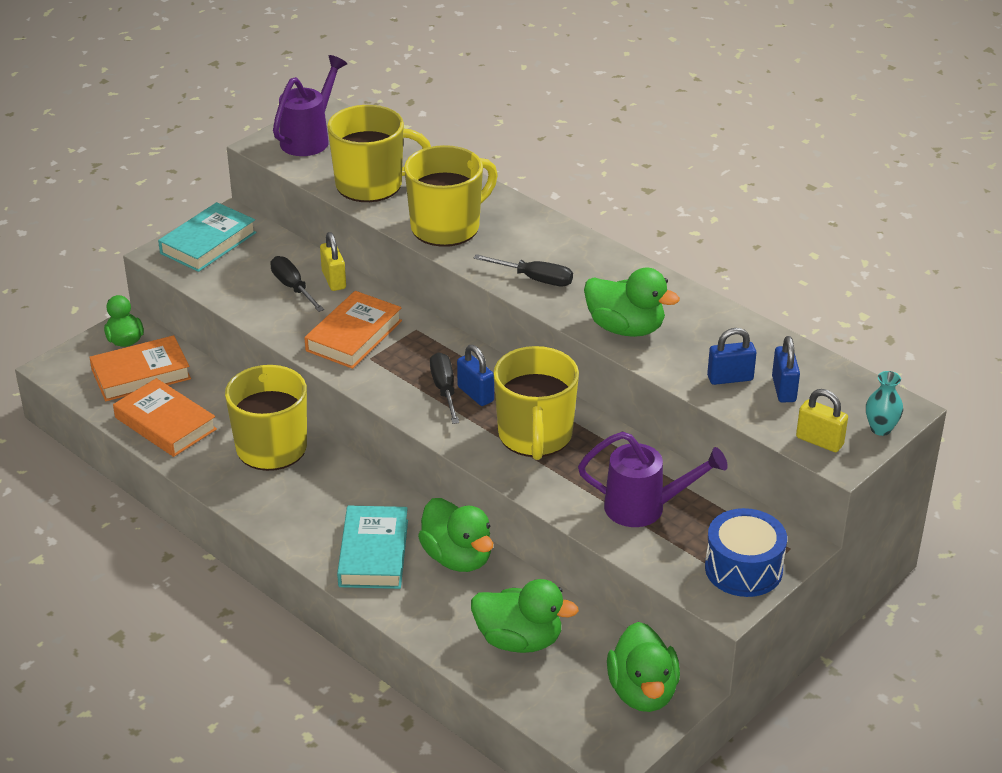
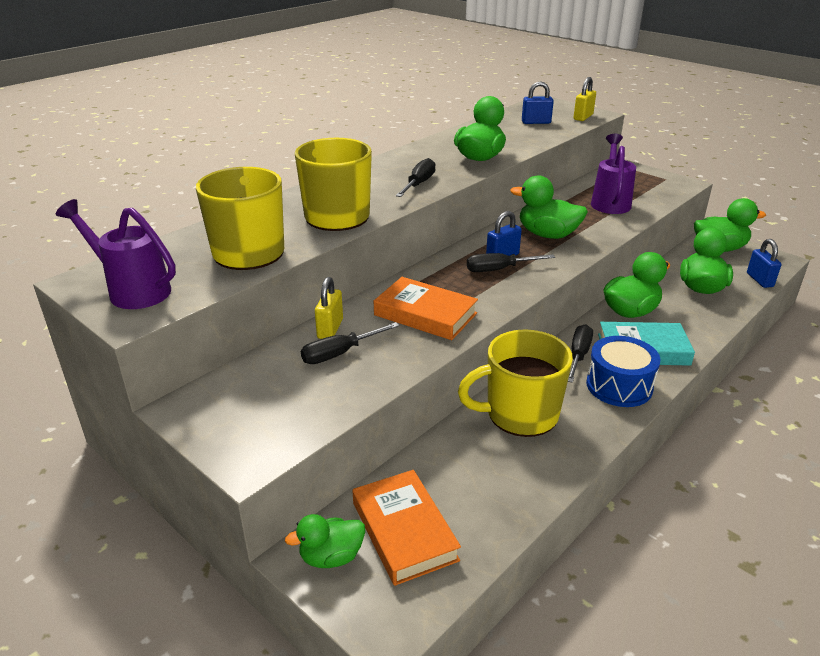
camera: 90 degrees left, 5 degrees down
orange book [113,378,217,457] -> none
turquoise book [158,202,256,272] -> none
yellow padlock [320,232,346,291] -> yellow padlock turned 60 degrees counterclockwise [315,277,343,339]
yellow mug [493,346,579,460] -> green duck [510,175,588,239]
blue drum [705,508,787,597] -> blue drum moved to [586,336,660,407]
blue padlock [707,328,756,385] -> blue padlock moved to [747,239,782,288]
turquoise vase [866,371,903,436] -> none
none -> black screwdriver [568,324,593,383]

